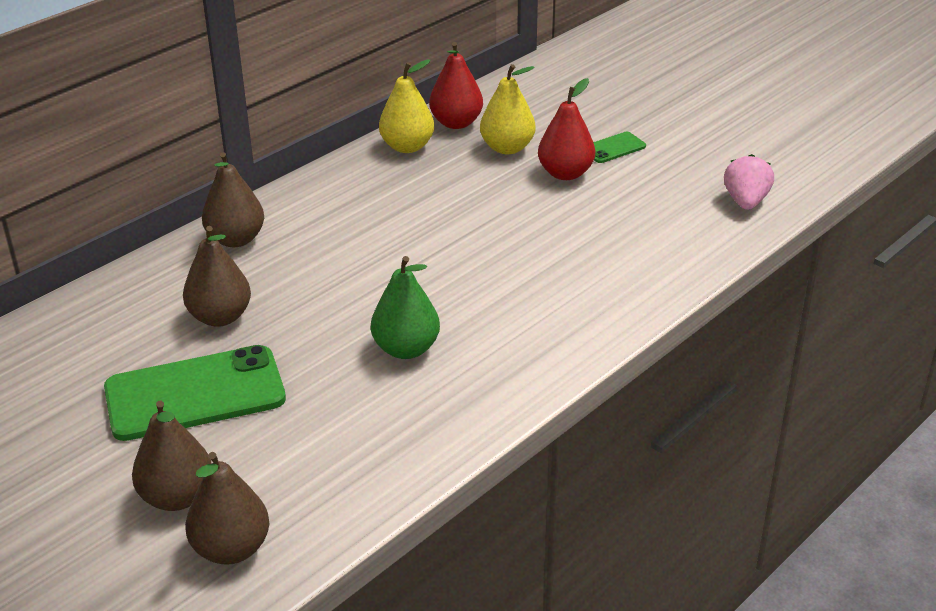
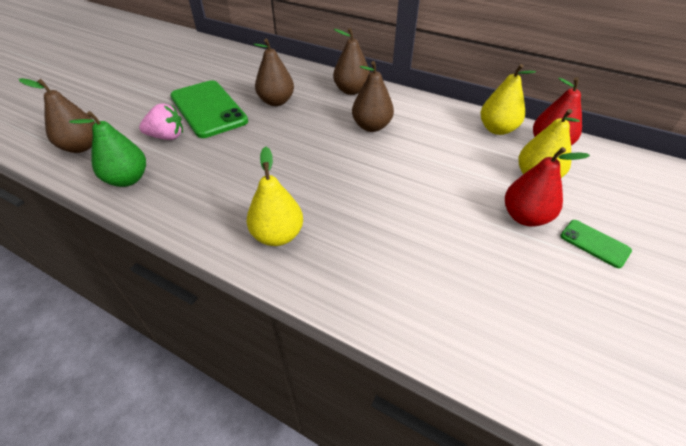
camera: 75 degrees right, 10 degrees up
brown pear [132,401,212,511] -> brown pear moved to [352,61,394,132]
green pear [371,256,440,359] -> green pear moved to [69,111,146,187]
pink strawberry [724,154,774,210] -> pink strawberry moved to [139,103,183,140]
none -> yellow pear [247,147,303,246]

